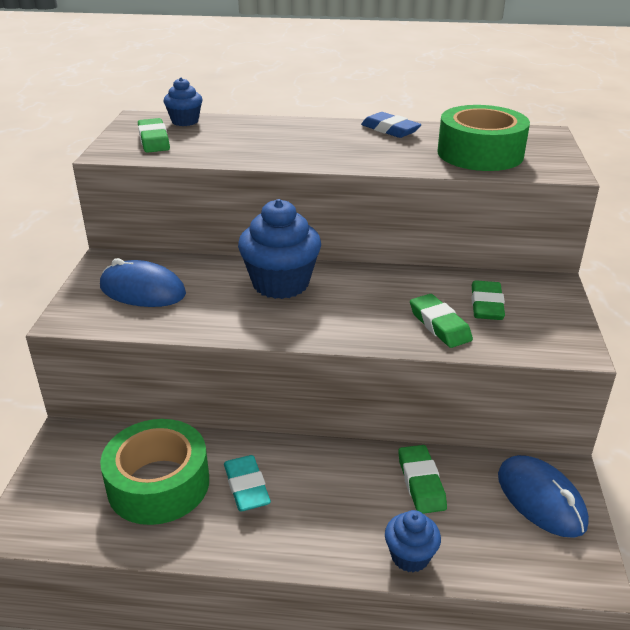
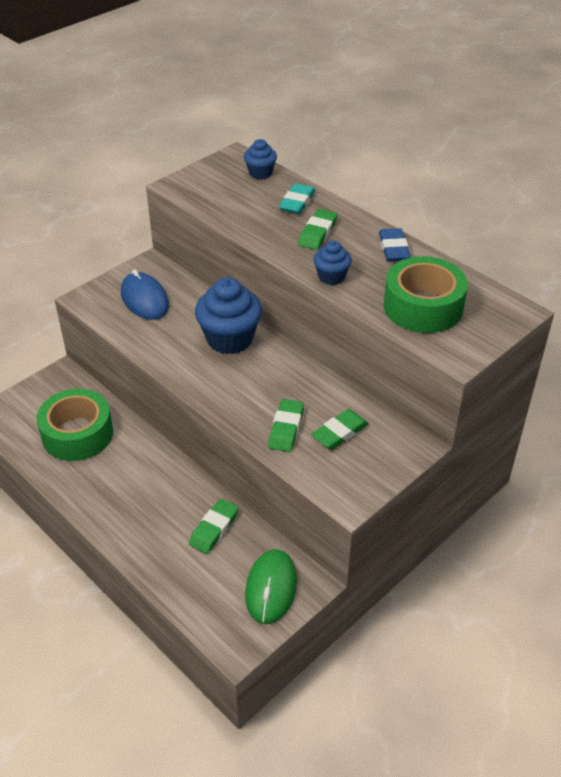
camera: 40 degrees right, 10 degrees up
green eraser [138,118,170,153] -> green eraser moved to [298,209,337,250]
turquoise eraser [224,455,271,512] -> turquoise eraser moved to [279,183,315,215]
blue cupcake [385,510,441,573] -> blue cupcake moved to [314,241,352,285]
blue mouse [498,455,589,538] -> green mouse [245,549,297,624]

